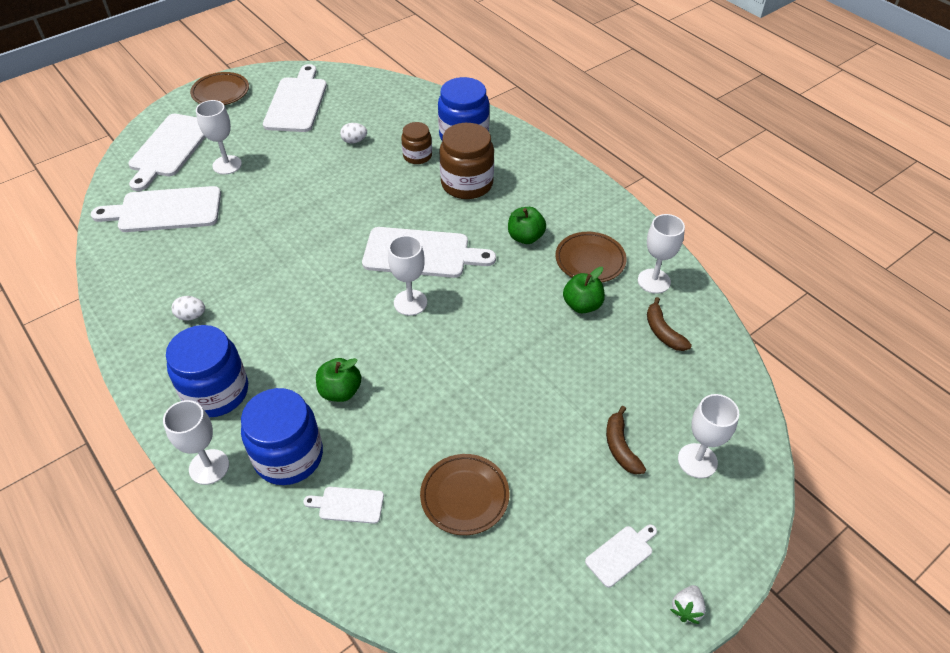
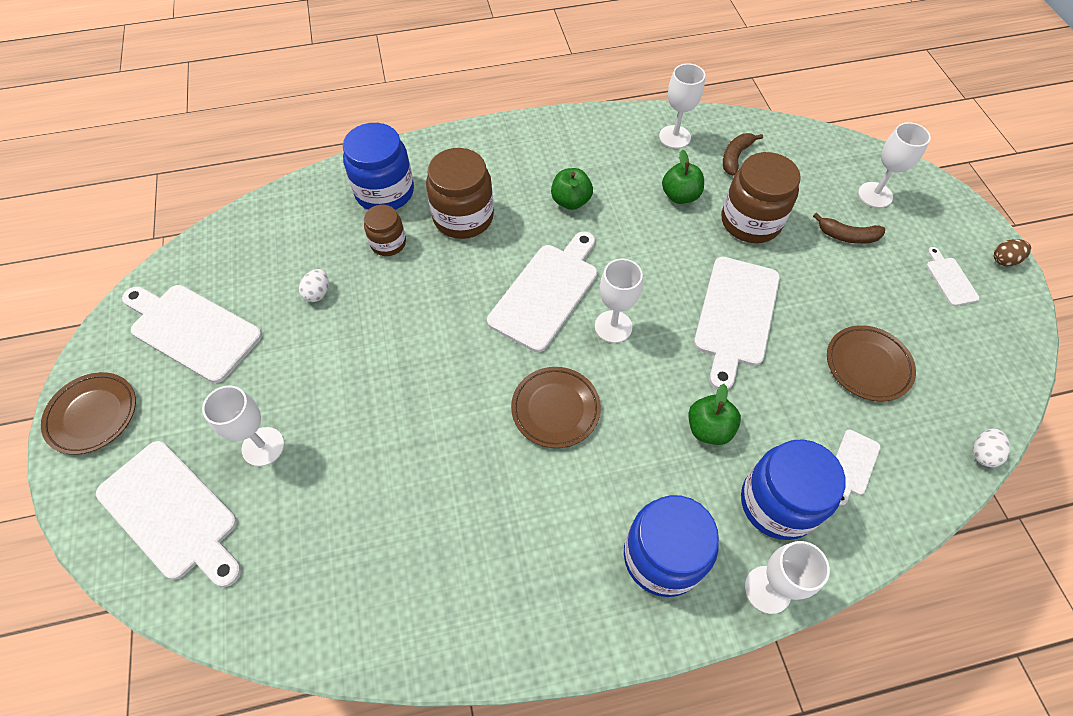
camera: 65 degrees left, 10 degrees up
white cutting board [91,186,221,232] -> white cutting board moved to [694,257,780,390]
white egg [172,296,205,321] -> white egg moved to [973,429,1010,467]
brown plate [555,232,627,282] -> brown plate moved to [511,367,601,448]
brown banana [647,297,692,351] -> brown banana turned 120 degrees clockwise [723,133,763,176]
white strawberry [670,585,706,624] -> brown egg [994,239,1031,266]
none -> brown jar [722,152,801,243]

